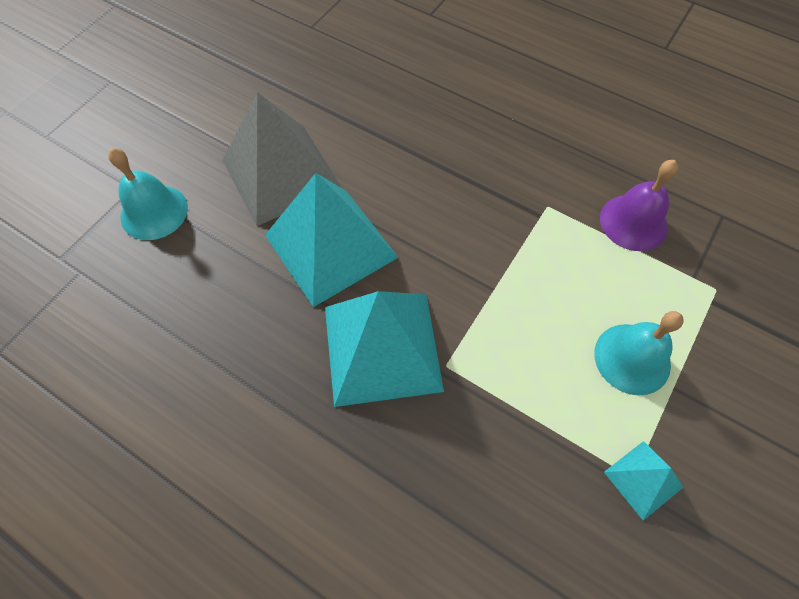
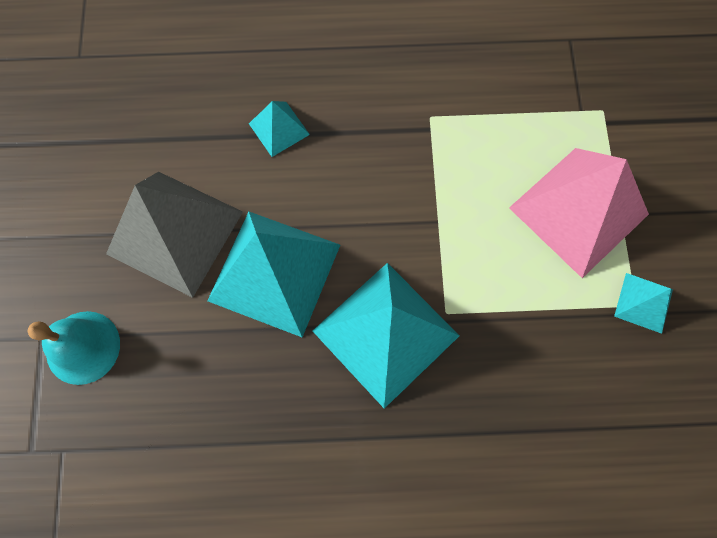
camera: 35 degrees left, 10 degrees up
turquoise bell [594,311,684,395] -> pink pyramid [509,148,649,278]
purple bell [600,160,678,251] -> none
none -> turquoise pyramid [249,101,310,157]

